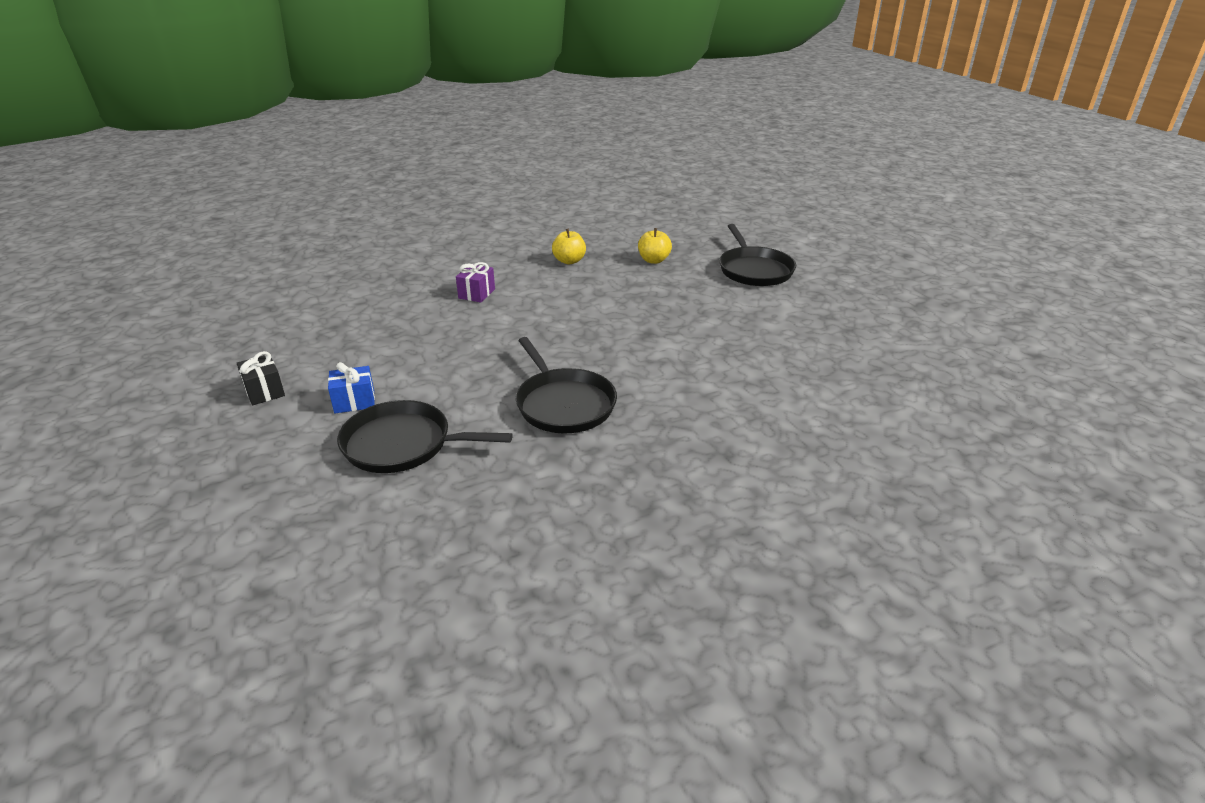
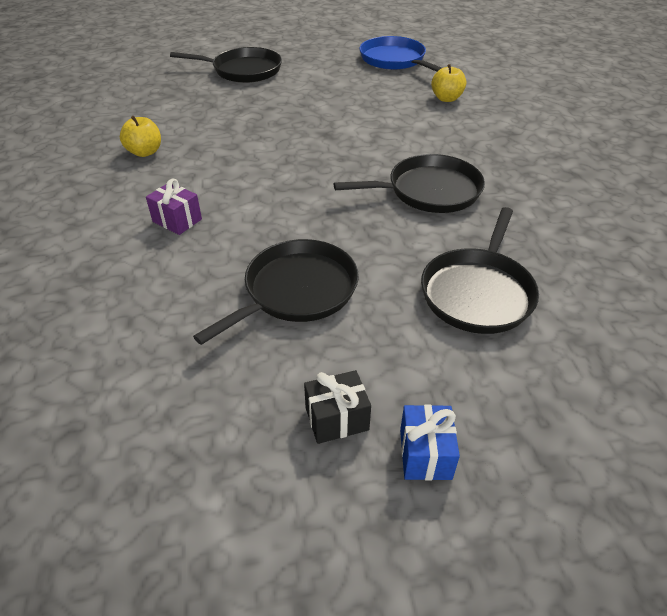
camera: 75 degrees left, 10 degrees up
blue gift [328,362,375,413] -> blue gift moved to [400,405,460,481]
yellow apple [638,228,672,264] -> yellow apple moved to [431,64,466,102]
none -> black pan [193,239,359,345]
none -> blue pan [359,36,442,72]

